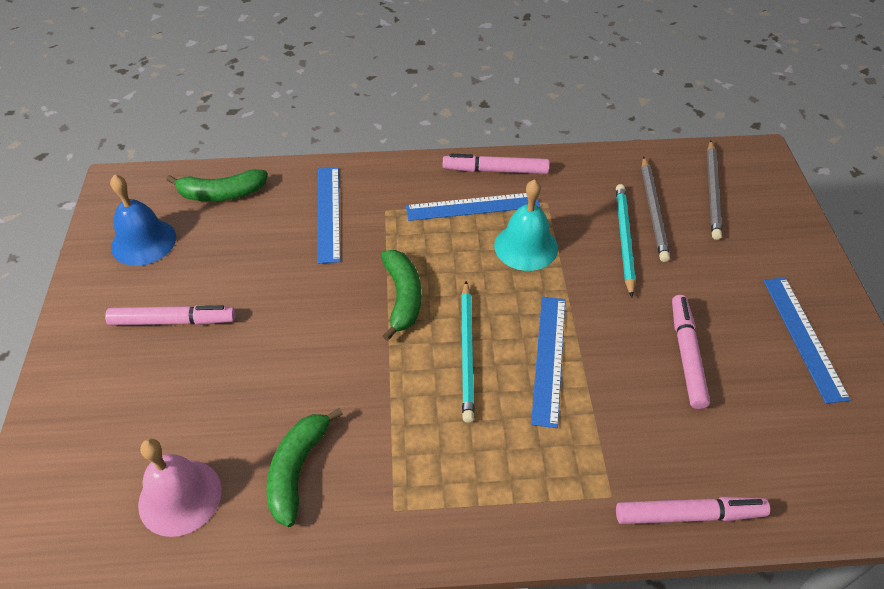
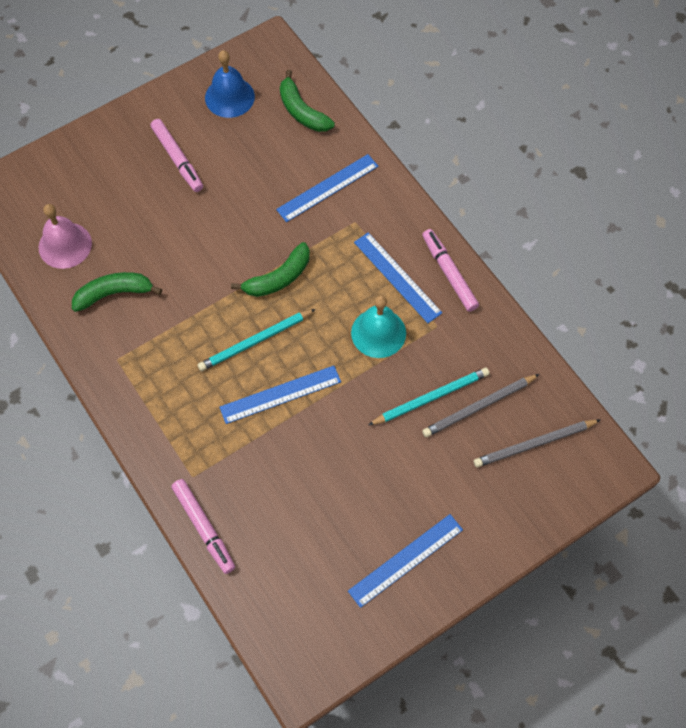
camera: 60 degrees right, 15 degrees up
pink marker [672,295,710,409] -> none

